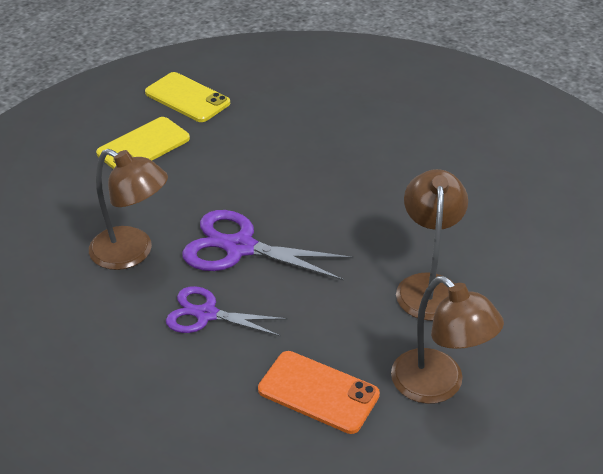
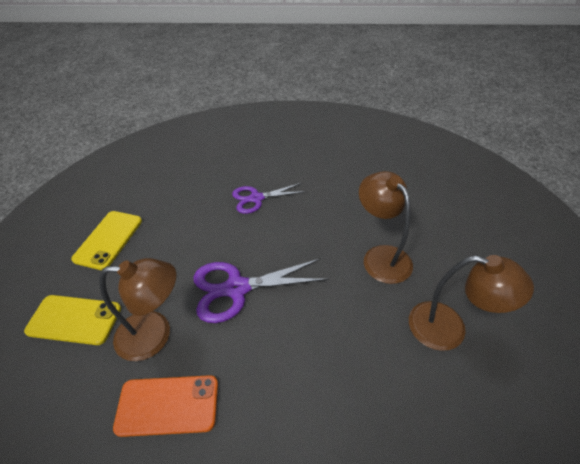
camera: 30 degrees left, 5 degrees up
yellow phone [145,72,230,122] -> yellow phone moved to [24,295,121,345]
purple scissors [166,286,287,337] -> purple scissors moved to [232,183,306,214]
orange phone [258,351,380,434] -> orange phone moved to [113,375,218,437]

